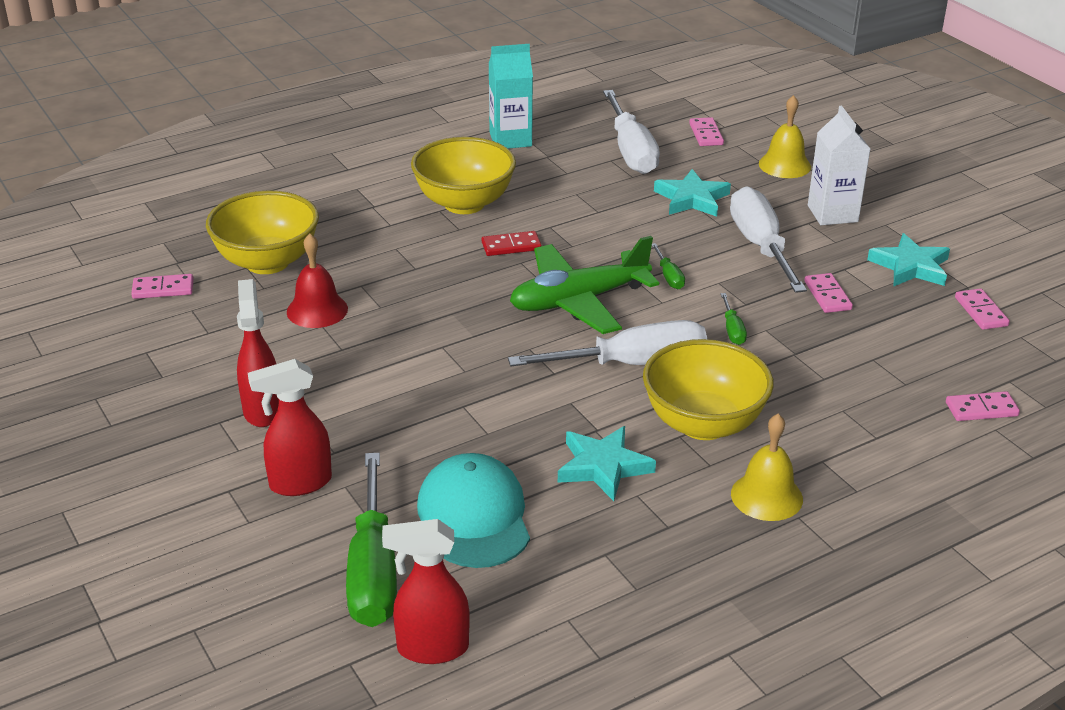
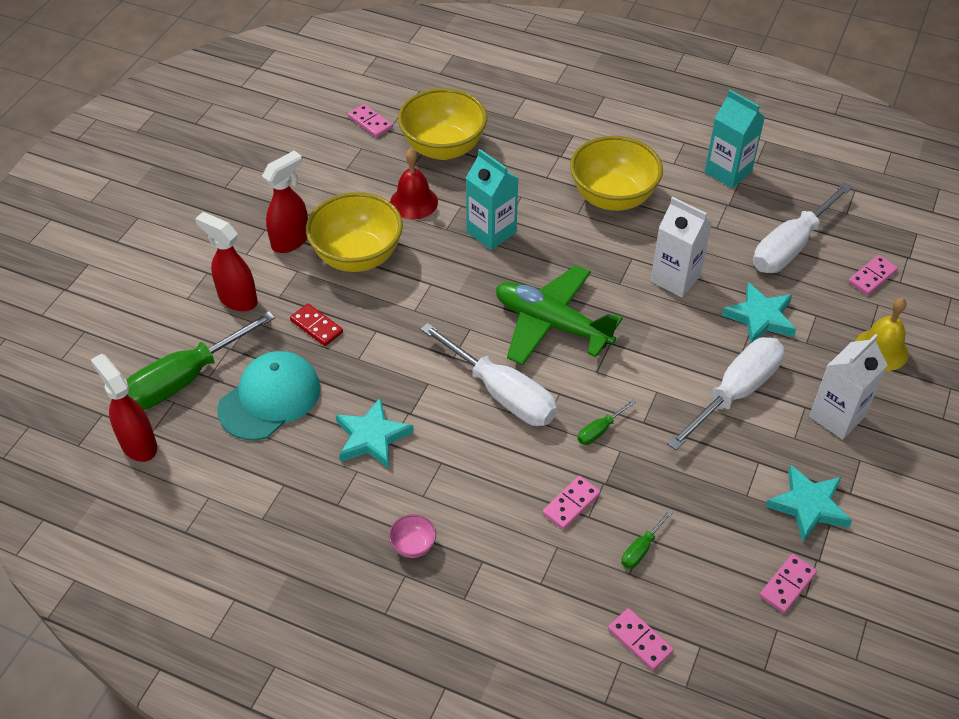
camera: 55 degrees right, 15 degrees up
red domino [482,231,542,256] -> red domino moved to [290,303,343,346]
yellow bowl [643,339,774,440] -> yellow bowl moved to [306,192,403,272]
green screwdriver [652,243,685,289] -> green screwdriver moved to [621,509,673,569]
yellow bell [731,414,803,521] -> pink bowl [389,514,436,558]
pink domino [804,273,853,313] -> pink domino moved to [542,476,600,530]
none -> turquoise carton [466,149,519,250]
none -> white carton [651,197,712,297]

